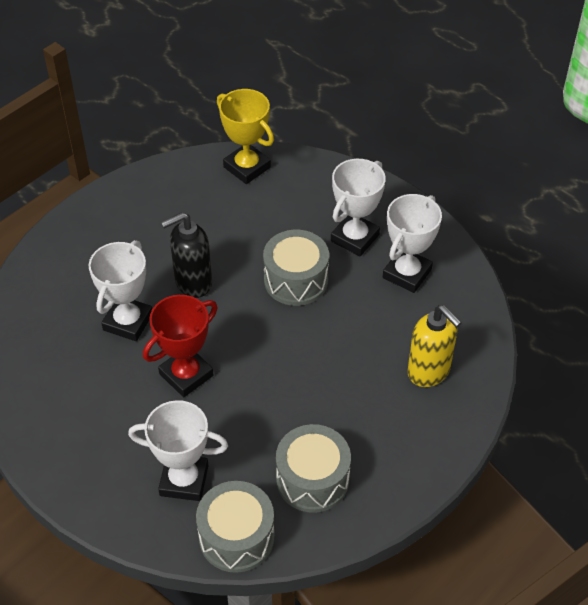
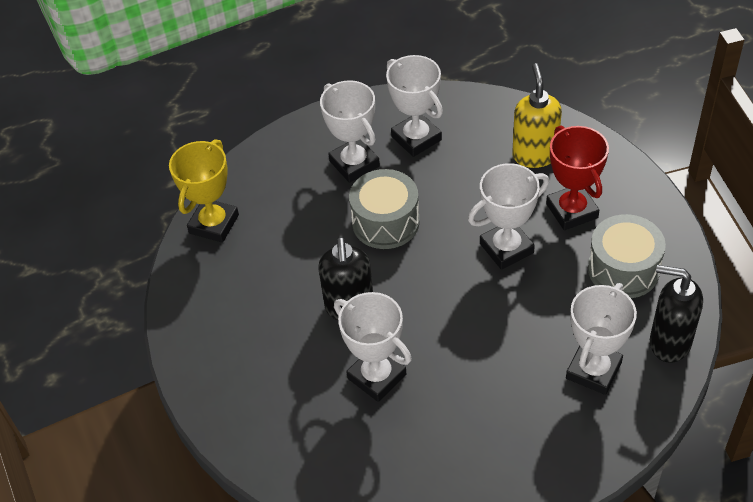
camera: 65 degrees left, 0 degrees up
red trophy [143,295,218,397] -> red trophy moved to [546,126,609,230]
grey drum [196,481,275,573] -> black soap dispenser [650,265,703,363]
yellow trophy [217,89,274,184] -> yellow trophy turned 45 degrees counterclockwise [169,139,239,243]
yellow soap dispenser [407,305,462,387] -> yellow soap dispenser turned 75 degrees counterclockwise [512,63,562,168]
none -> white trophy [468,163,549,270]

